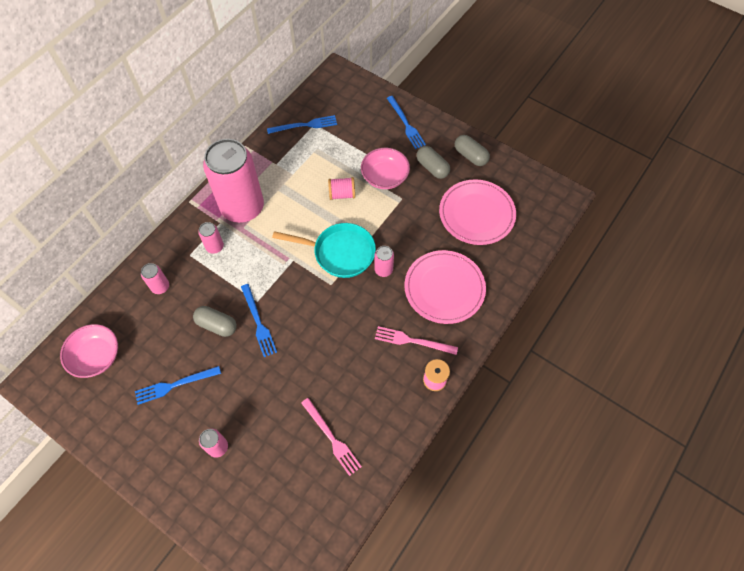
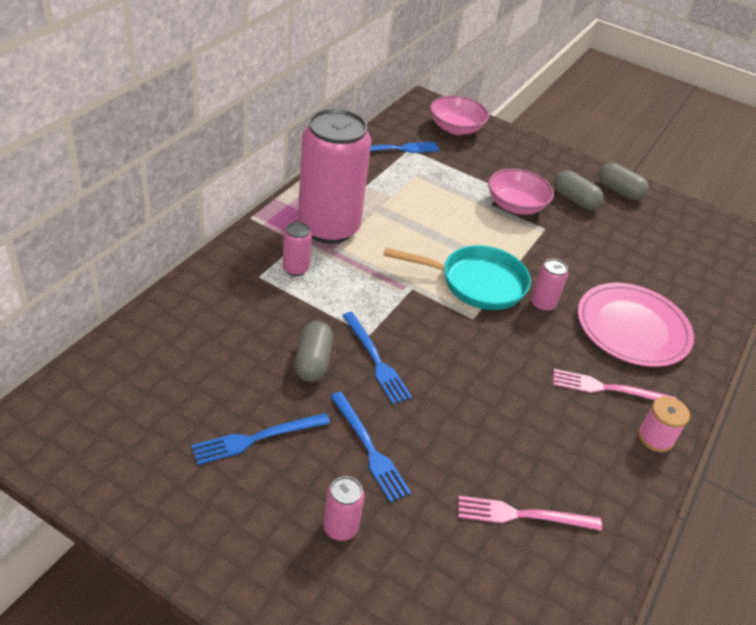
camera: 10 degrees left, 20 degrees down
pink bowl [60,324,118,378] -> pink bowl moved to [430,95,489,135]
pink can [141,263,169,294] -> none
grey capsule [193,306,237,337] -> grey capsule turned 75 degrees clockwise [295,321,333,382]
pink fork [301,398,362,476] -> pink fork turned 135 degrees clockwise [458,496,602,531]
pink spool [328,177,355,200] -> none
blue fork [387,96,426,149] -> blue fork moved to [330,392,411,502]
pink plate [439,179,516,245] -> none

